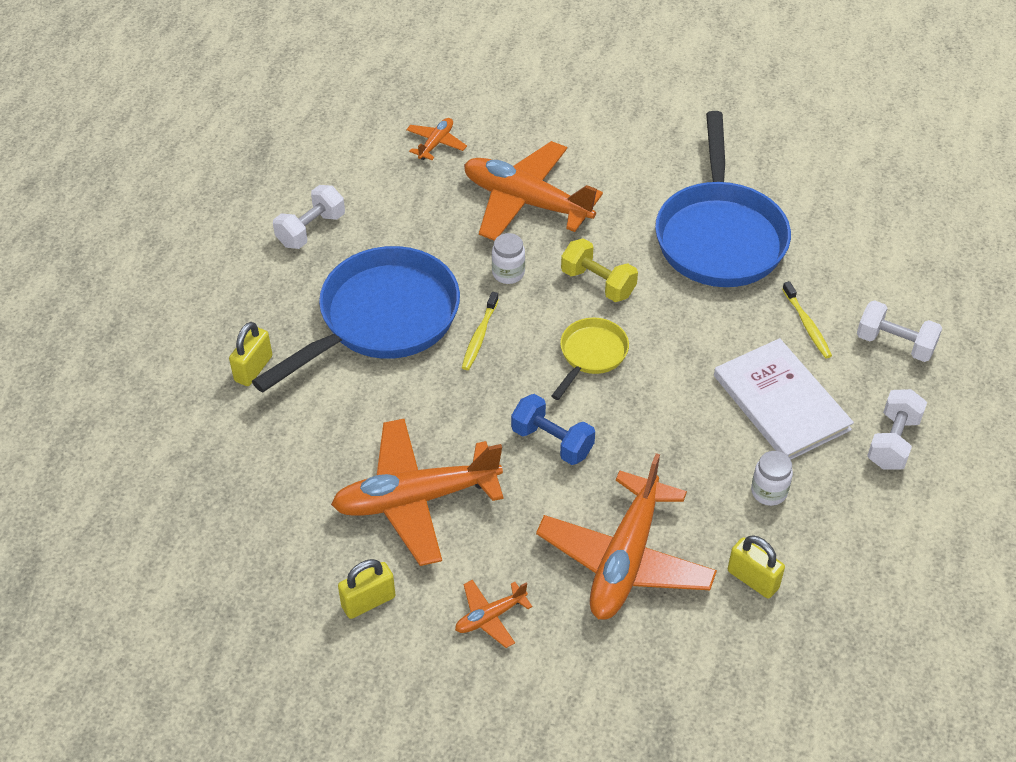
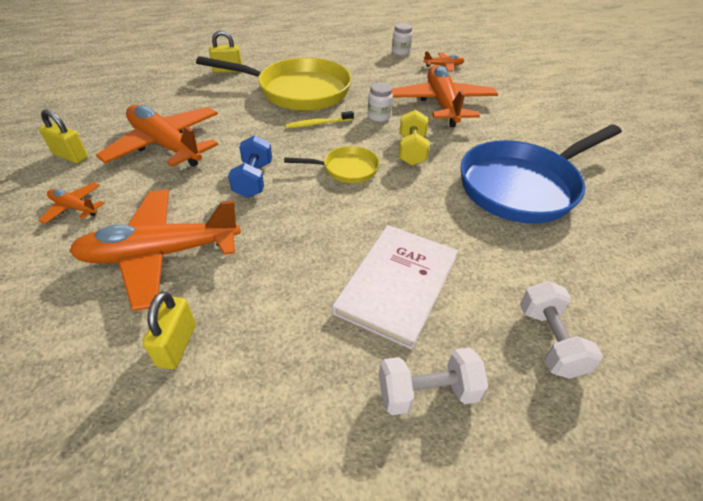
camera: 55 degrees right, 5 degrees down
blue pan [252,246,460,393] -> yellow pan [196,56,352,111]
white dumbbell [273,185,345,249] -> none
white jar [751,451,793,506] -> white jar moved to [392,23,413,56]
yellow toothbrush [782,281,832,358] -> none

